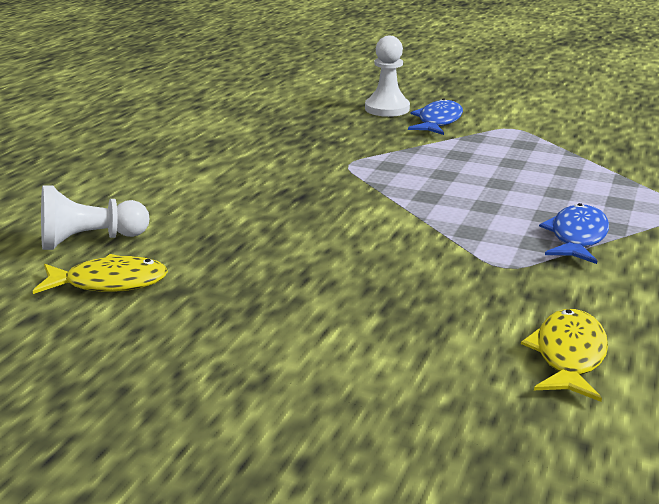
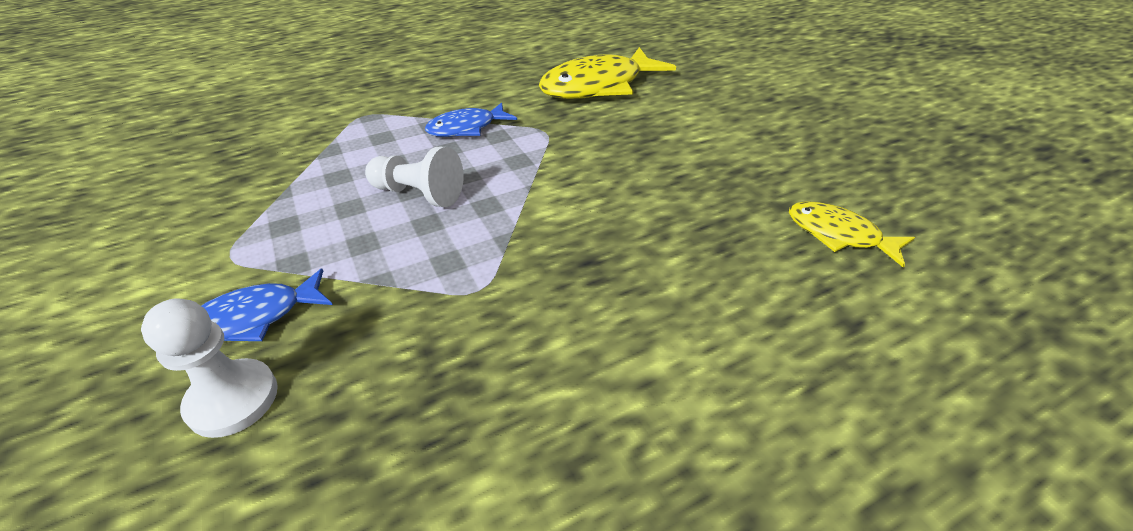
camera: 140 degrees left, 15 degrees up
white pawn [41,185,149,250] -> white pawn moved to [365,147,464,207]
yellow fish [521,309,608,402] -> yellow fish [538,47,676,99], size x1.79

